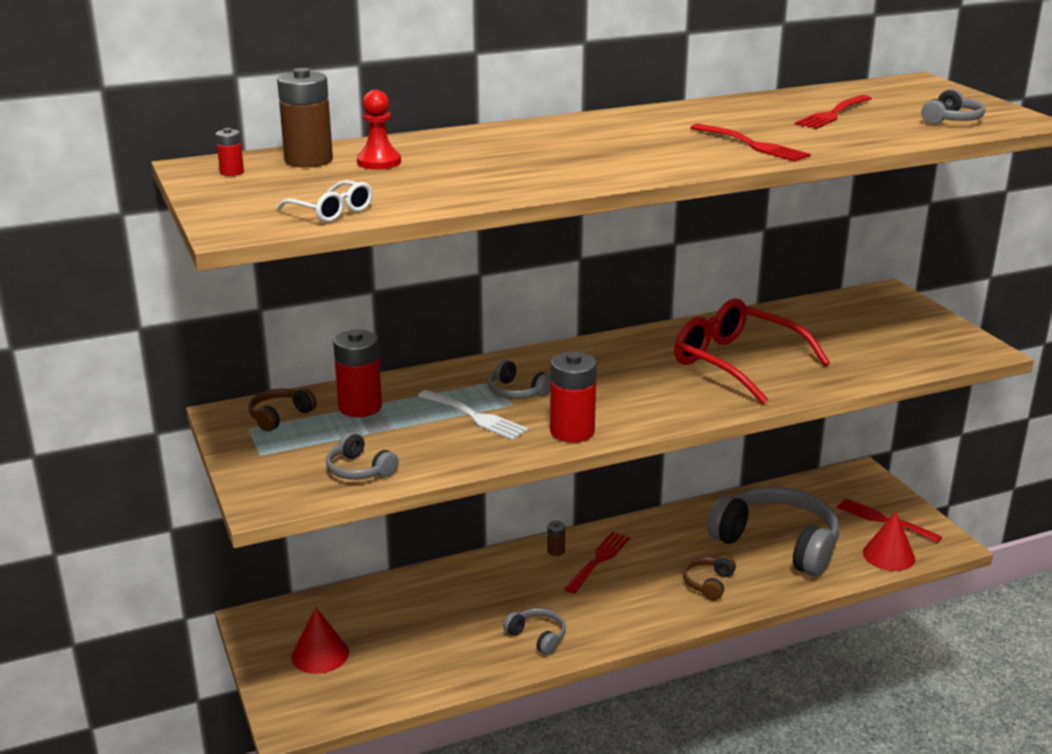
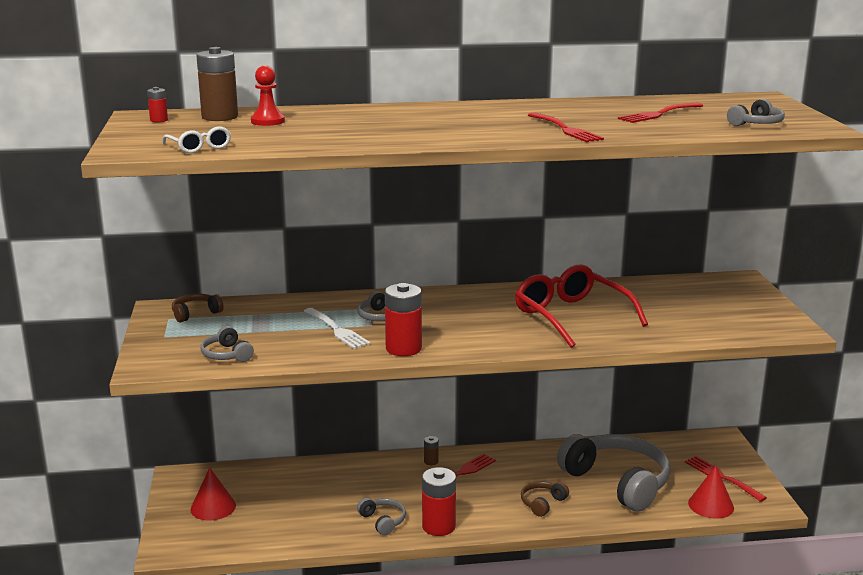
camera: 15 degrees right, 5 degrees down
red battery [333,330,382,417] -> red battery moved to [422,467,456,536]

